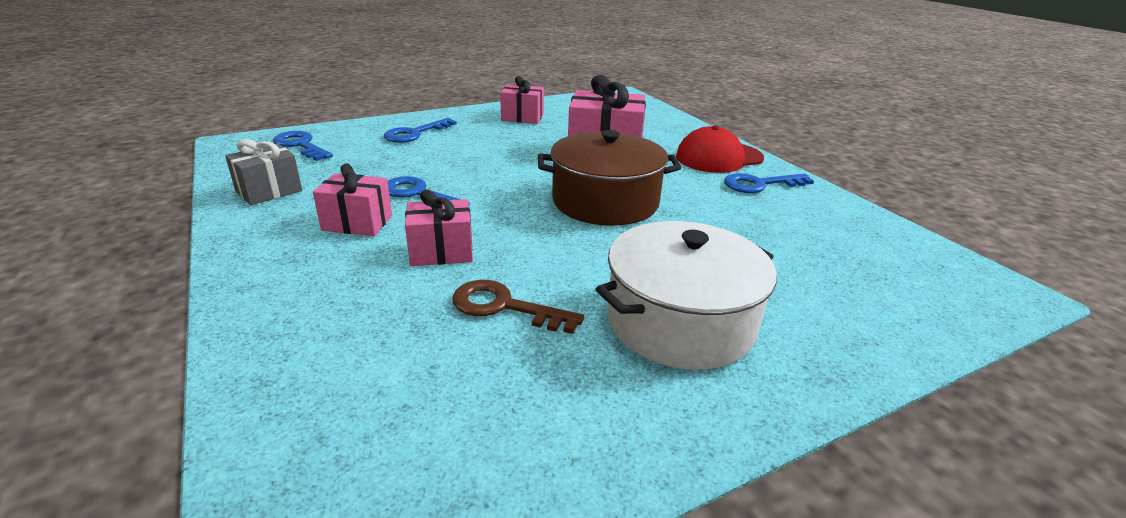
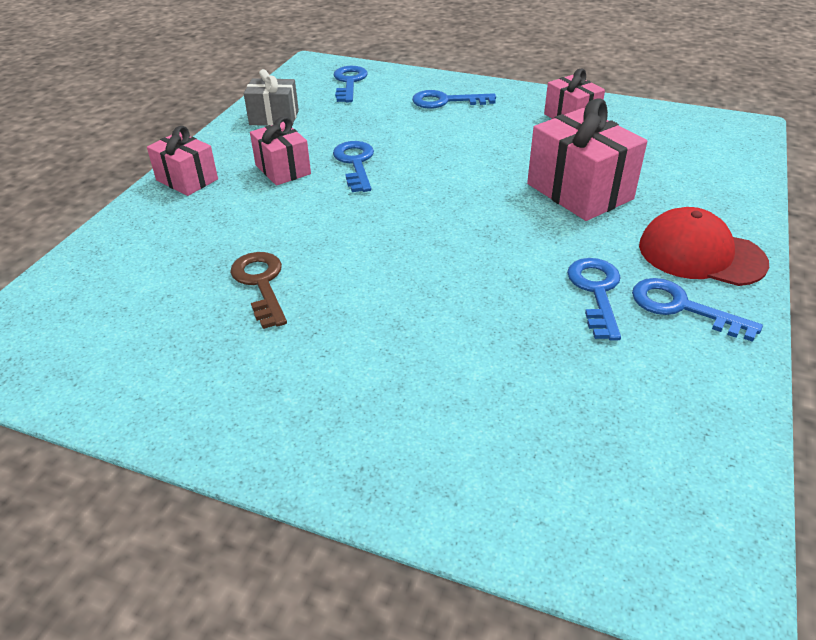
camera: 50 degrees right, 10 degrees up
pink gift [405,189,473,266] -> pink gift moved to [147,126,218,196]
brown pot [538,130,681,226] -> none
white pot [596,221,777,370] -> none
none -> blue key [567,258,621,341]

